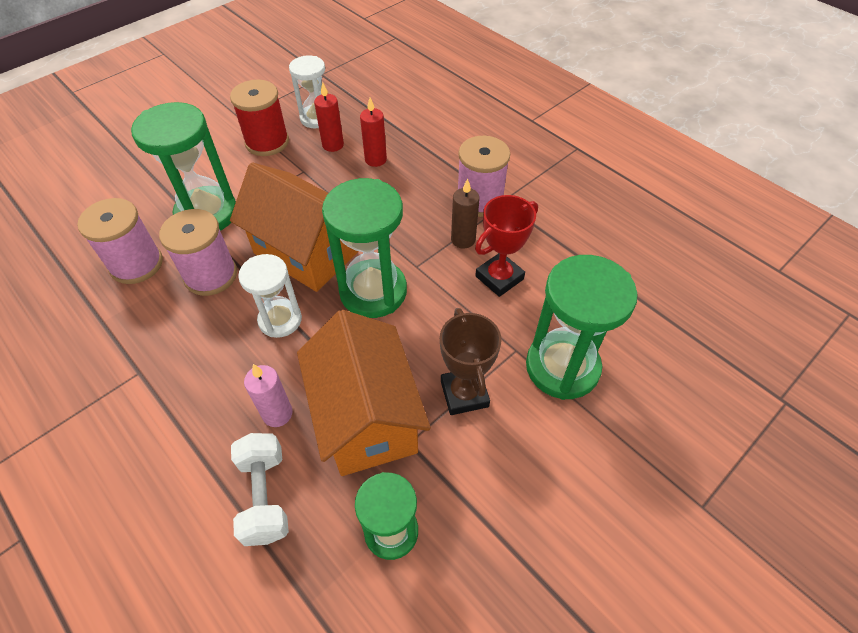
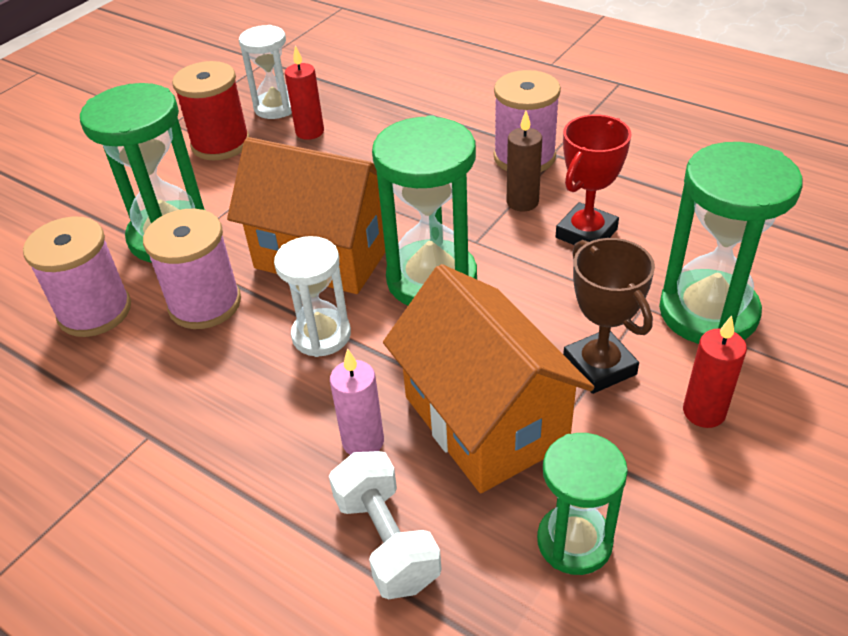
camera: 10 degrees left, 10 degrees down
red candle [360,98,387,167] -> red candle moved to [683,316,747,428]

